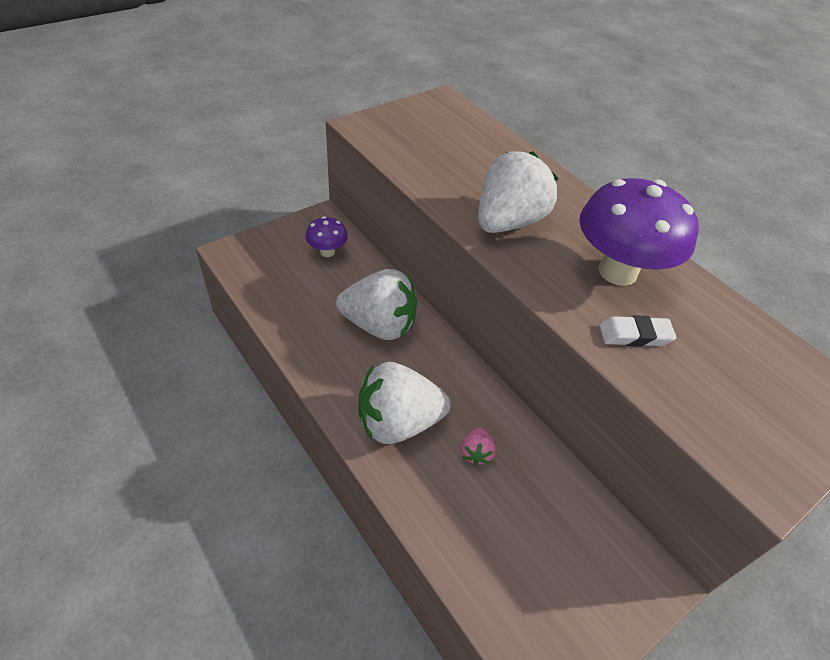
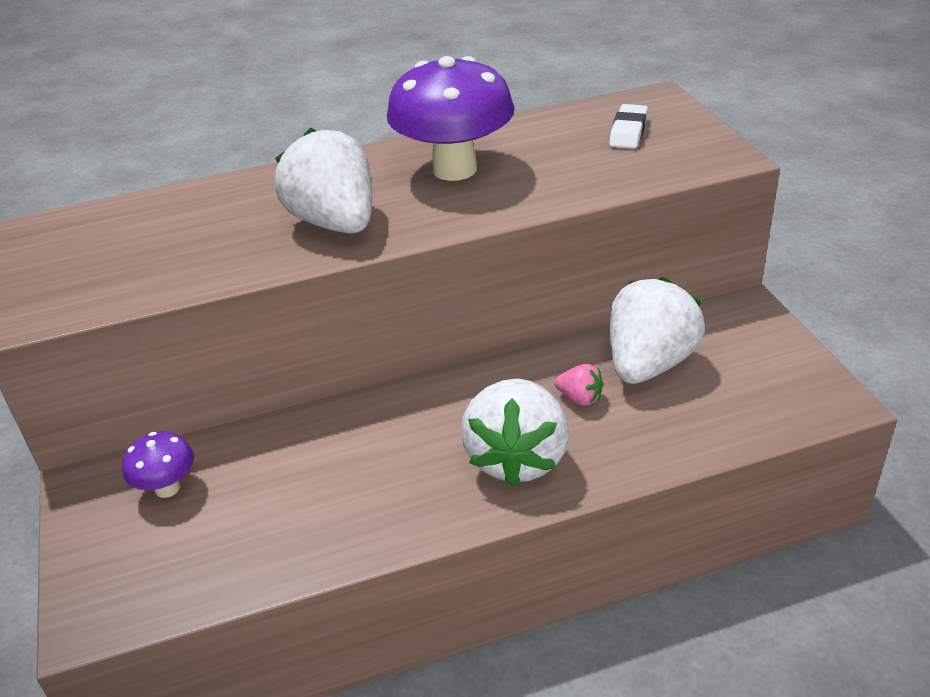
camera: 65 degrees left, 10 degrees down
white strawberry [336,269,417,340] -> white strawberry moved to [610,277,705,384]
white eraser [599,315,676,347] -> white eraser moved to [609,104,648,149]

